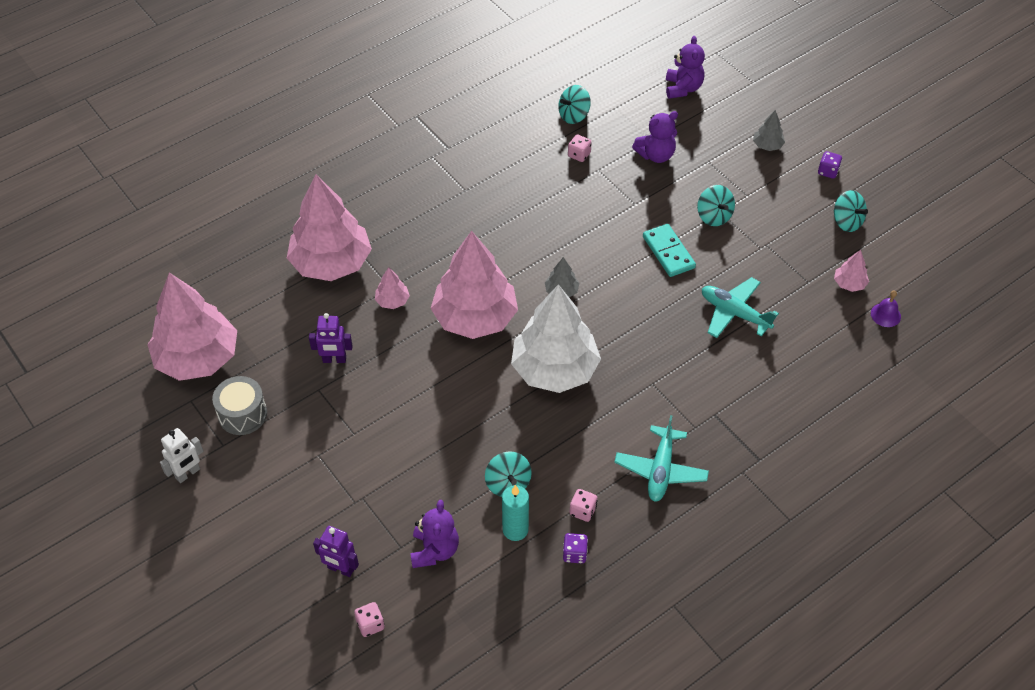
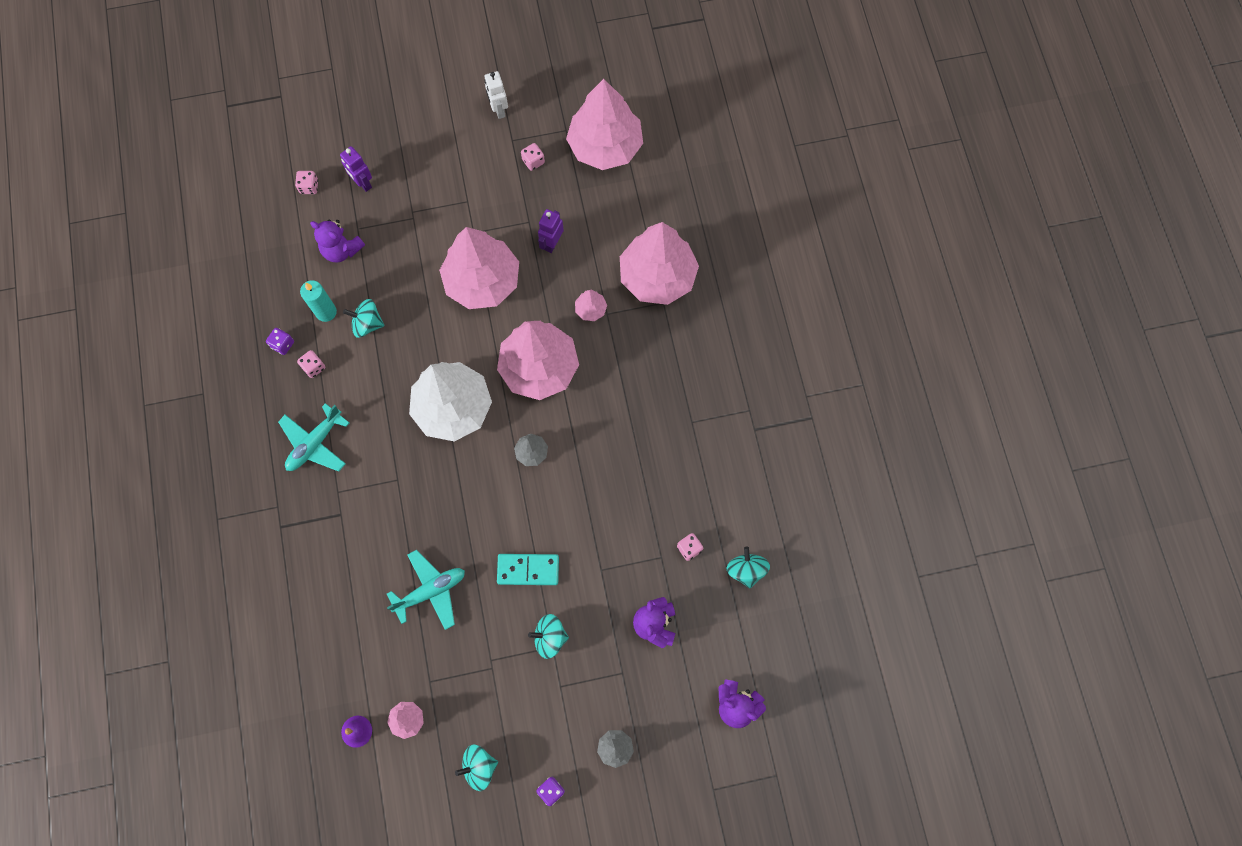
camera: 115 degrees right, 20 degrees up
grey drum [212,376,267,435] -> pink dice [521,143,545,171]
purple robot [313,526,359,577] -> purple robot turned 90 degrees counterclockwise [340,146,372,192]
turquoise plane [614,415,709,502] -> turquoise plane turned 90 degrees counterclockwise [278,403,349,472]
none -> pink tree [439,227,519,309]

